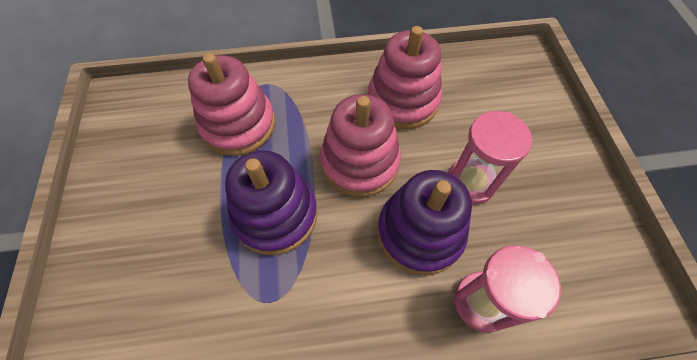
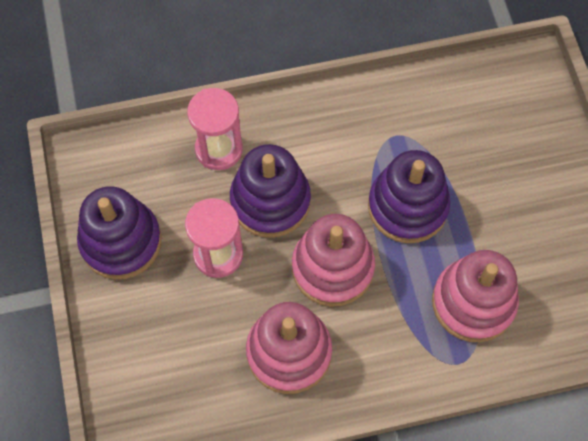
camera: 175 degrees right, 5 degrees up
none -> purple stacking toy [77,186,161,279]

